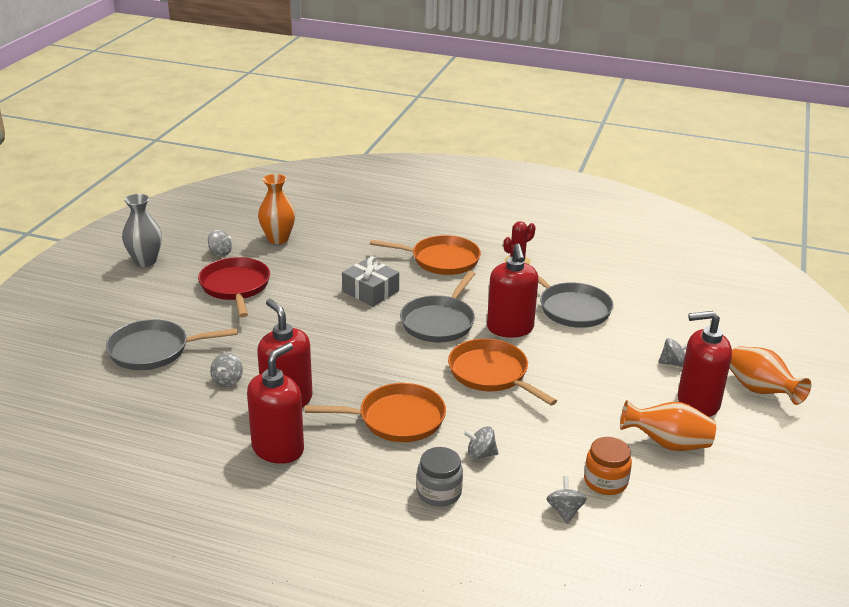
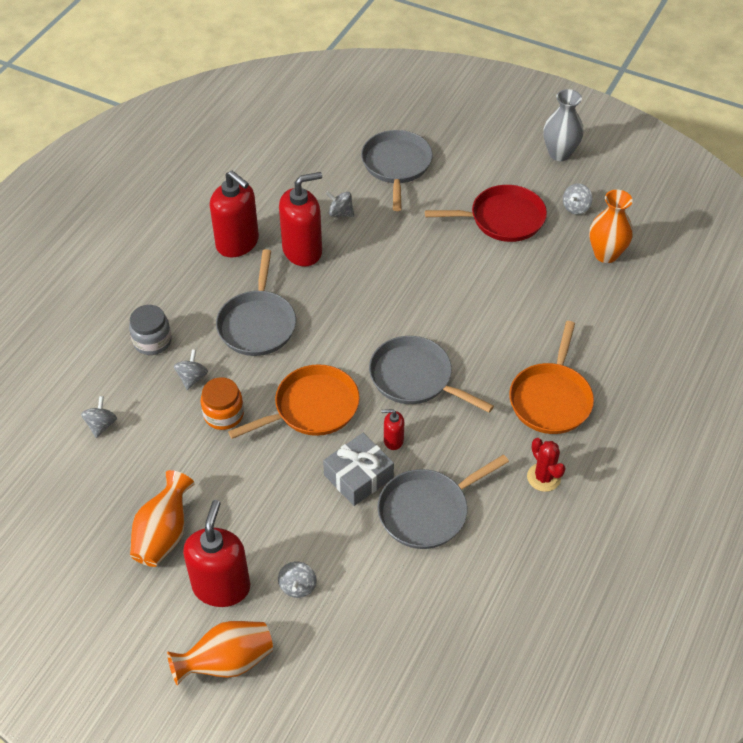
camera: 100 degrees right, 20 degrees up
orange pan [305,383,446,442] -> grey pan [216,249,296,356]
grey gift [342,256,399,306] -> grey gift moved to [323,433,394,506]
red soap dispenser [487,244,538,338] -> red soap dispenser [381,409,404,450], size x0.47
grey spinning top [547,476,587,524] -> grey spinning top turned 90 degrees counterclockwise [81,396,117,438]
orange jar [584,437,632,495] -> orange jar moved to [201,377,244,430]

